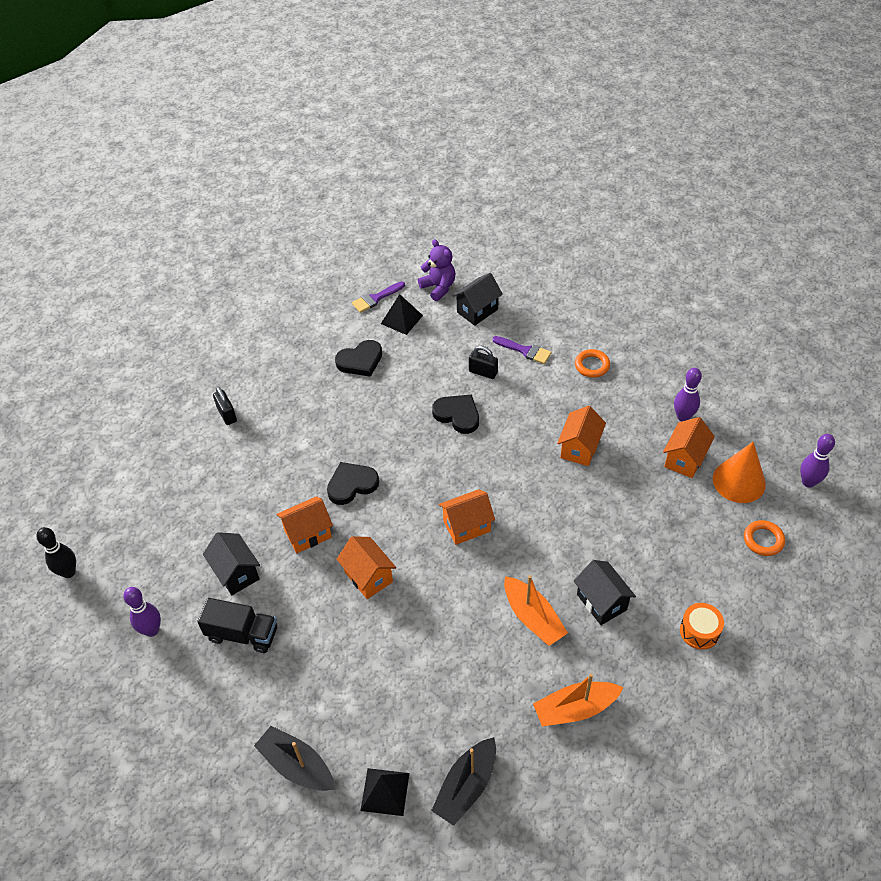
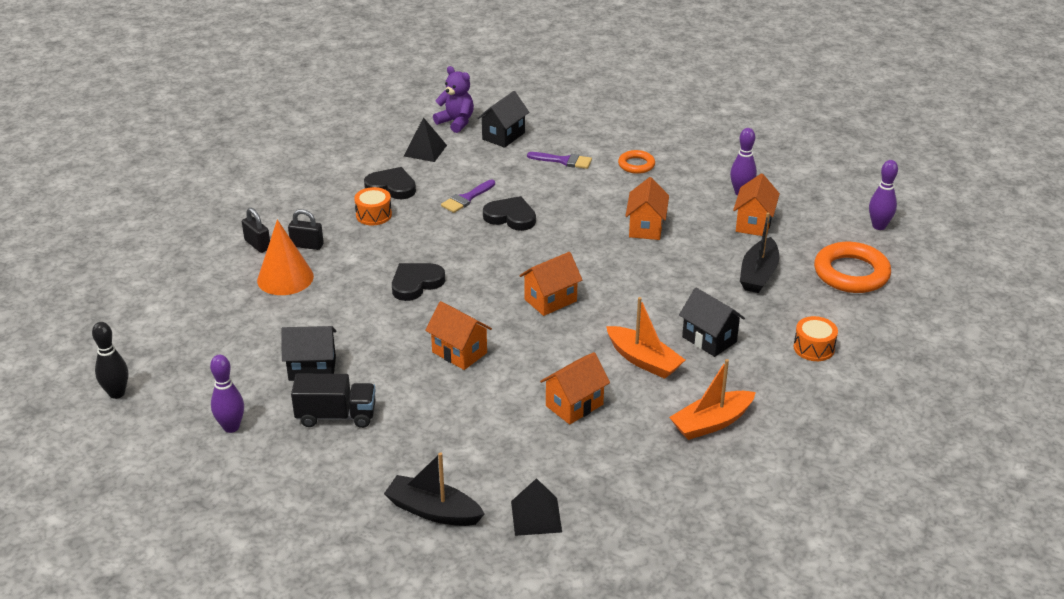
camera: 15 degrees left, 15 degrees down
black house [203,532,260,595] -> black house turned 45 degrees counterclockwise [281,326,337,381]
orange house [277,496,333,553] -> orange house moved to [540,352,610,424]
black heart [335,340,382,377] -> black heart turned 120 degrees counterclockwise [364,167,416,199]
purple brush [352,281,405,313] -> purple brush moved to [441,180,495,213]
black boat [431,737,496,826] -> black boat moved to [740,212,779,293]
black padlock [469,346,498,379] -> black padlock moved to [288,209,324,250]
orange cone [713,442,766,503] -> orange cone moved to [257,220,314,295]
orange ring [744,520,785,556] -> orange ring [814,242,891,293], size x1.82
none -> orange drum [354,187,392,225]

